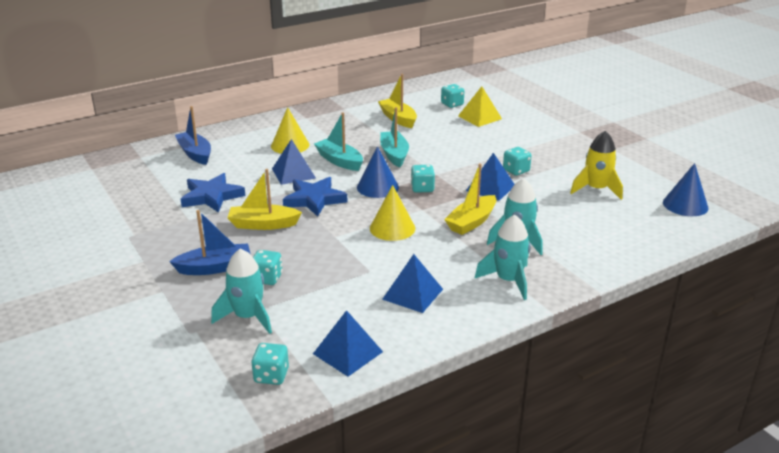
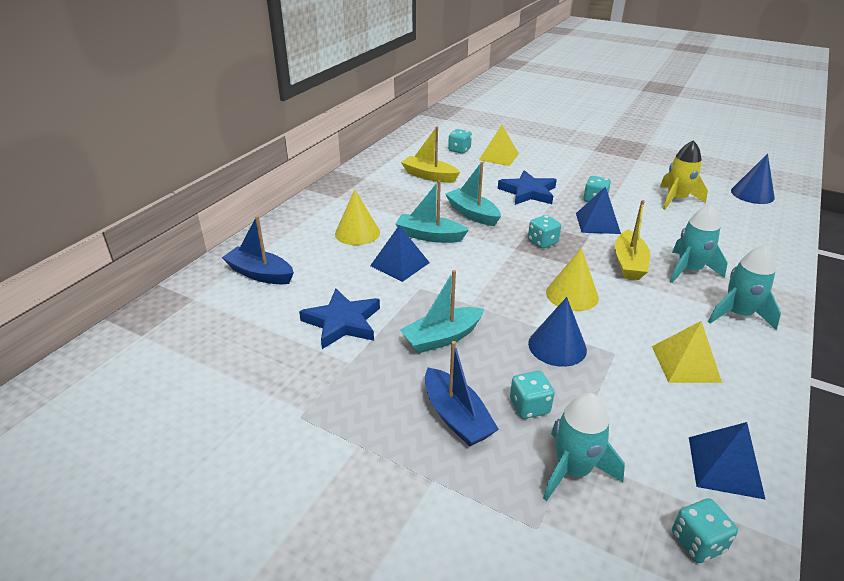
camera: 30 degrees left, 5 degrees up
blue boat [169,210,251,275] -> blue boat turned 105 degrees clockwise [425,341,499,446]
yellow boat [227,169,302,230] -> turquoise boat [400,270,484,353]
blue star [283,177,348,217] -> blue star moved to [498,170,557,205]
blue cone [357,146,399,198] -> blue cone moved to [528,297,587,367]
blue pyramid [382,254,443,313] -> yellow pyramid [652,321,722,383]

